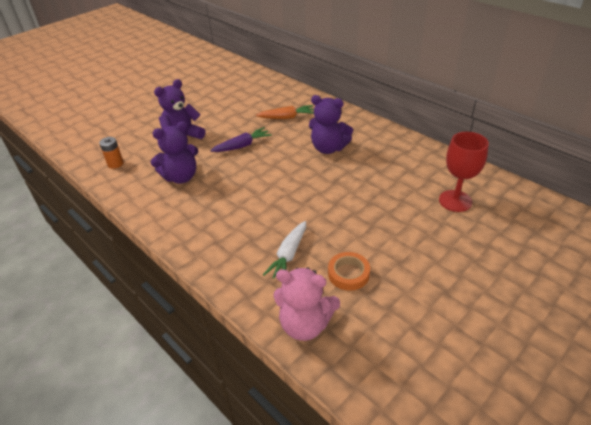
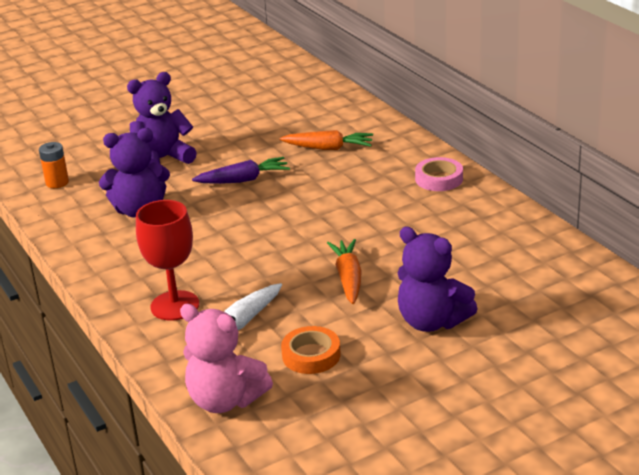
camera: 15 degrees right, 10 degrees down
purple teddy bear [309,95,353,154] -> purple teddy bear moved to [398,226,478,332]
red goblet [439,132,489,212] -> red goblet moved to [136,200,199,321]
none -> orange carrot [327,239,362,304]
none -> pink tape [415,157,463,191]

